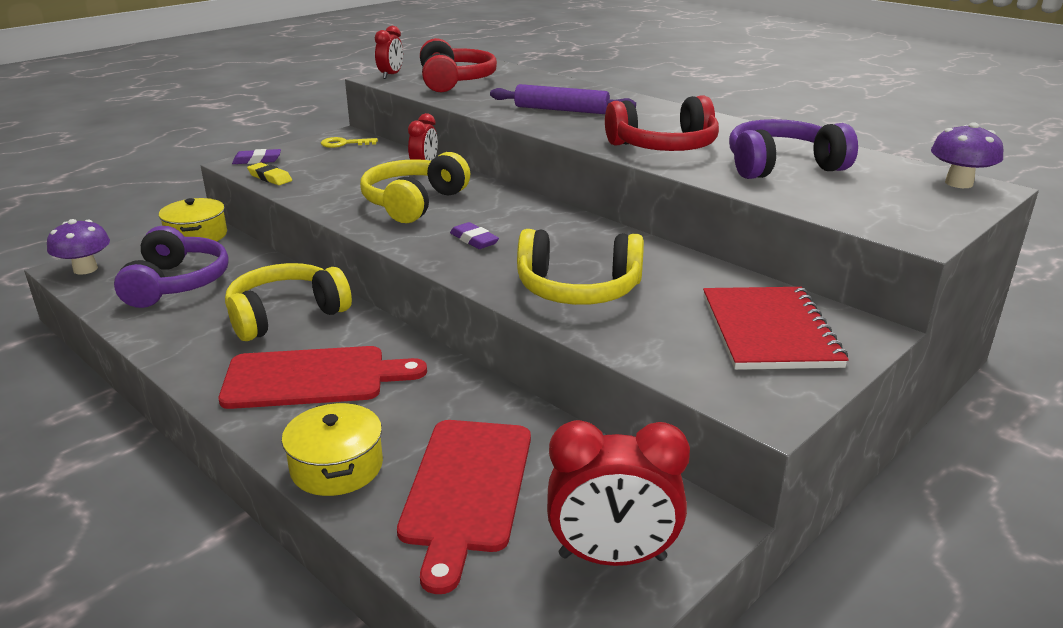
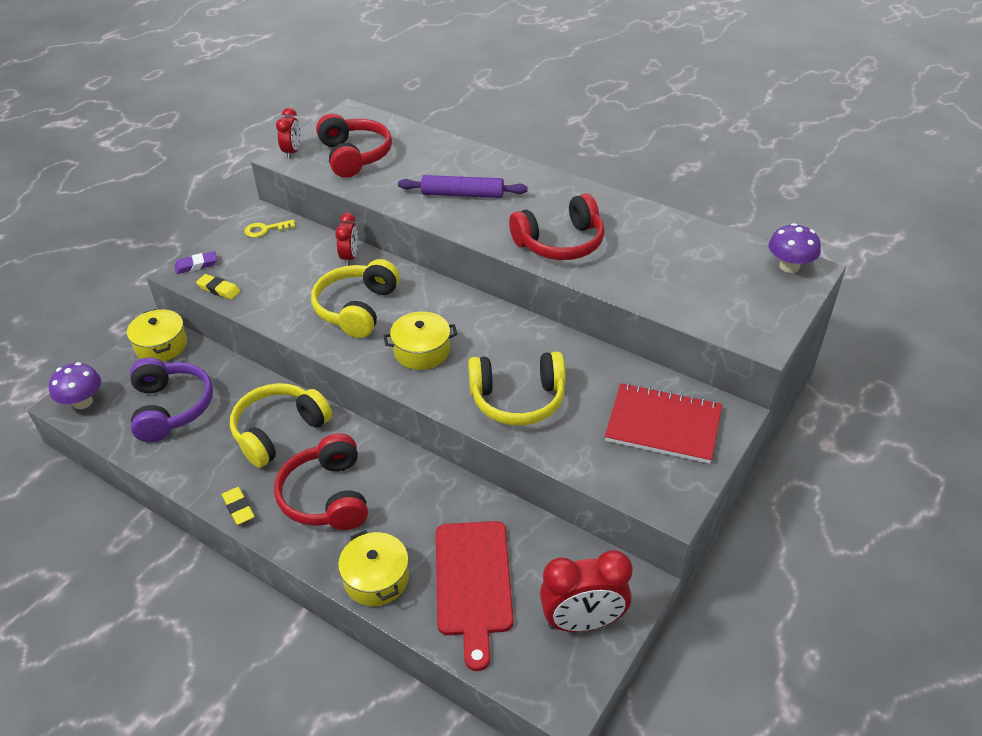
camera: 10 degrees left, 15 degrees up
red cutting board [219,346,427,409] -> red headphones [274,433,368,530]
purple eraser [450,222,499,249] -> yellow pot [383,311,457,370]
red notebook [703,287,849,370] -> red notebook turned 60 degrees counterclockwise [605,383,722,464]
purple headphones [729,119,858,179] -> none
none -> yellow eraser [222,487,255,525]

